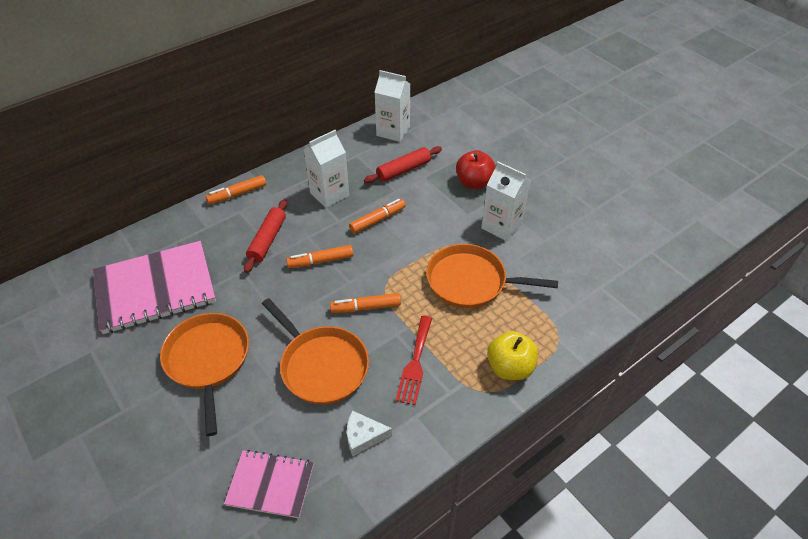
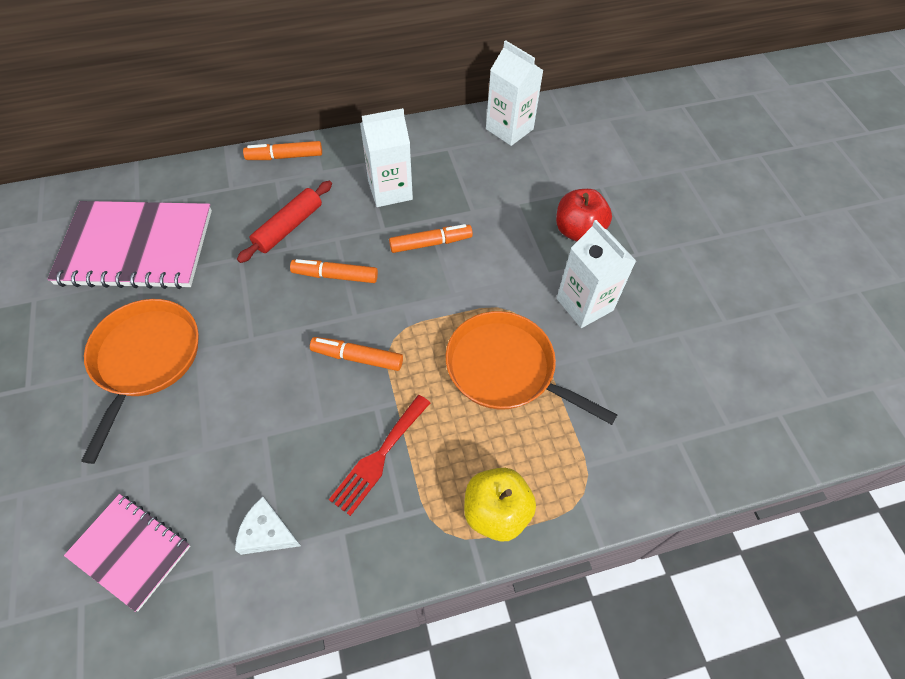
camera: 20 degrees right, 10 degrees up
orange pan [262,298,369,404] -> none
red rolling pin [364,146,442,183] -> none

